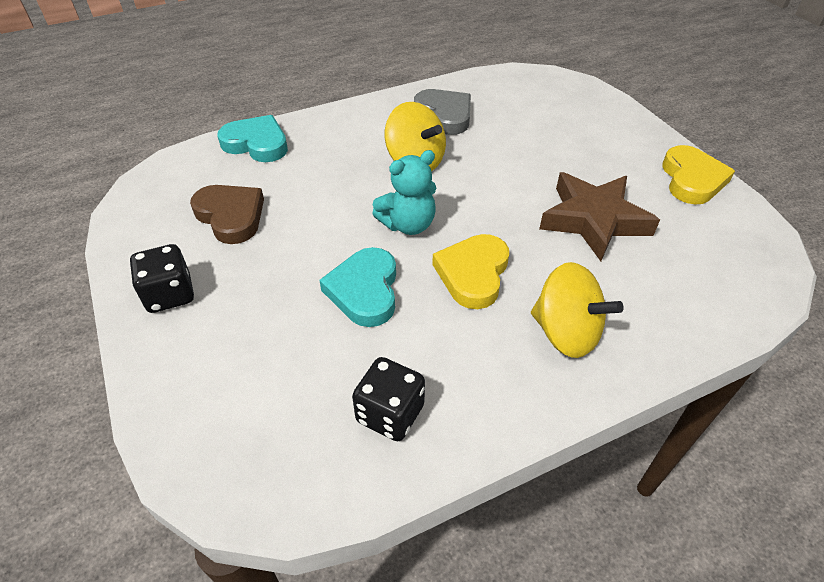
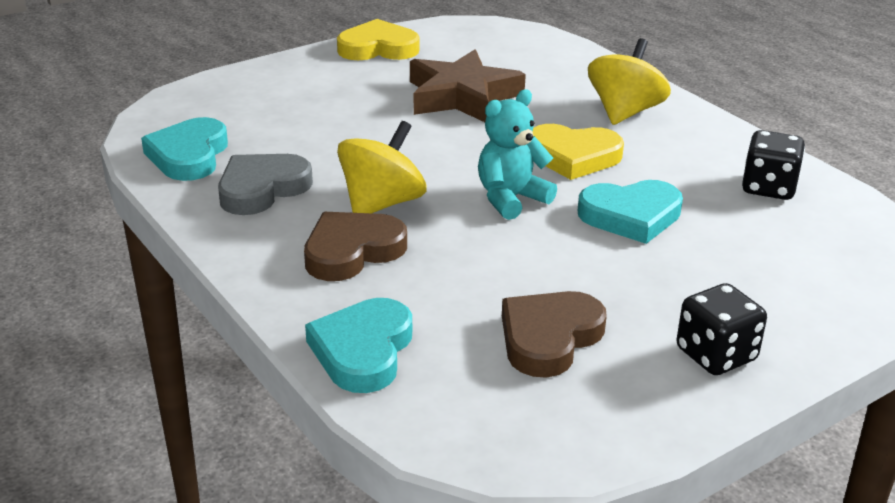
camera: 100 degrees left, 15 degrees down
turquoise teddy bear [372,150,436,235] -> turquoise teddy bear turned 90 degrees counterclockwise [478,89,557,220]
none -> turquoise heart [141,117,228,181]
none -> brown heart [304,212,407,281]

